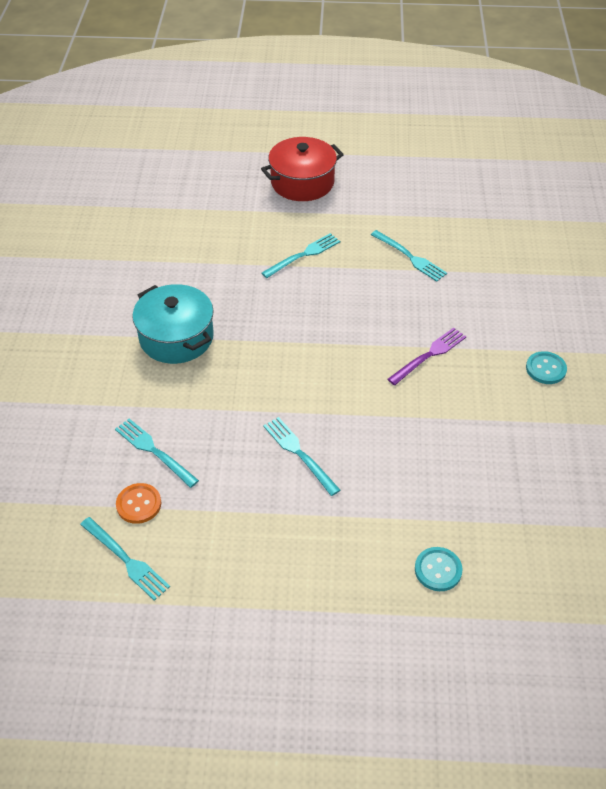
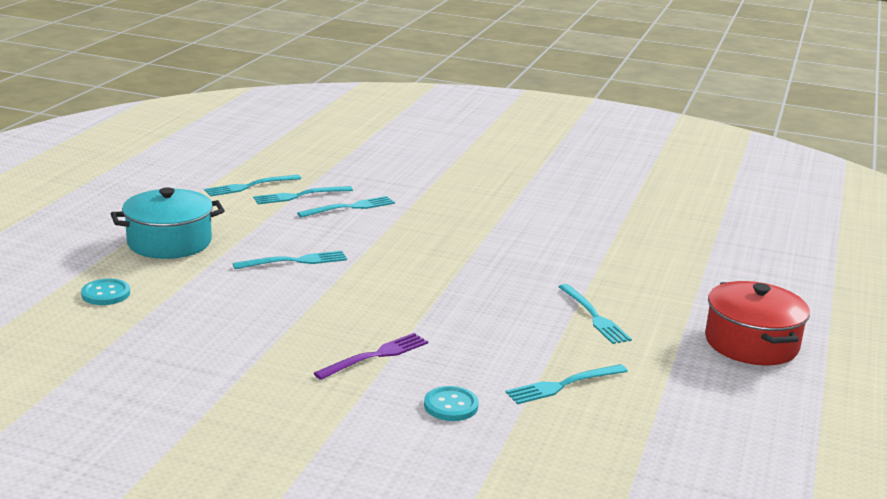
camera: 105 degrees right, 25 degrees down
orange button [116,483,161,524] -> turquoise fork [253,186,353,204]
turquoise pot [132,284,214,364] -> turquoise pot moved to [111,187,225,259]
purple fork [388,327,466,385] -> purple fork turned 105 degrees counterclockwise [314,333,428,380]
turquoise button [526,351,567,384] -> turquoise button moved to [424,386,479,421]

